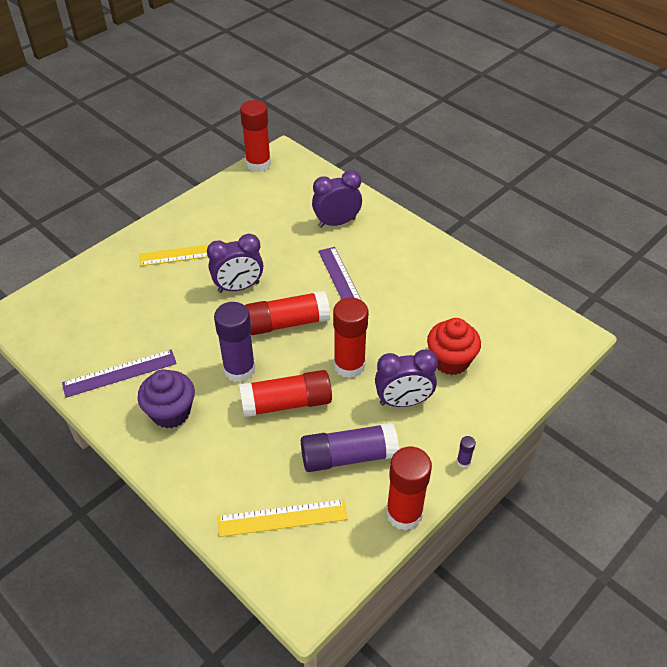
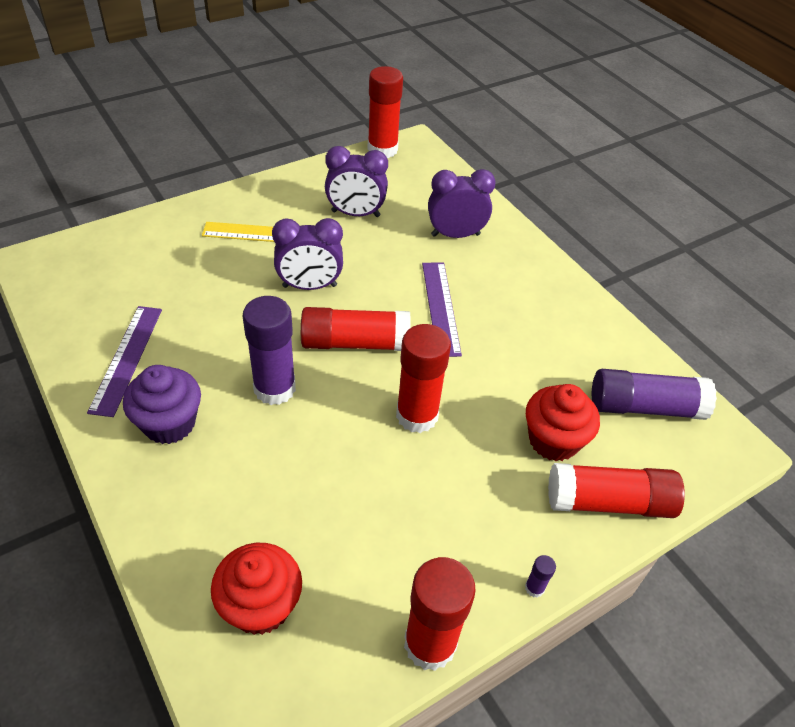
camera: 10 degrees right, 0 degrees up
purple ruler [62,349,177,398] -> purple ruler turned 75 degrees counterclockwise [87,306,162,417]
yellow ruler [218,499,348,537] -> red cupcake [211,543,302,635]
red glue stick [239,370,332,417] -> red glue stick moved to [548,463,685,518]
purple glue stick [301,423,399,472] -> purple glue stick moved to [592,369,717,420]
purple clock [375,349,438,407] -> purple clock moved to [325,146,388,217]

